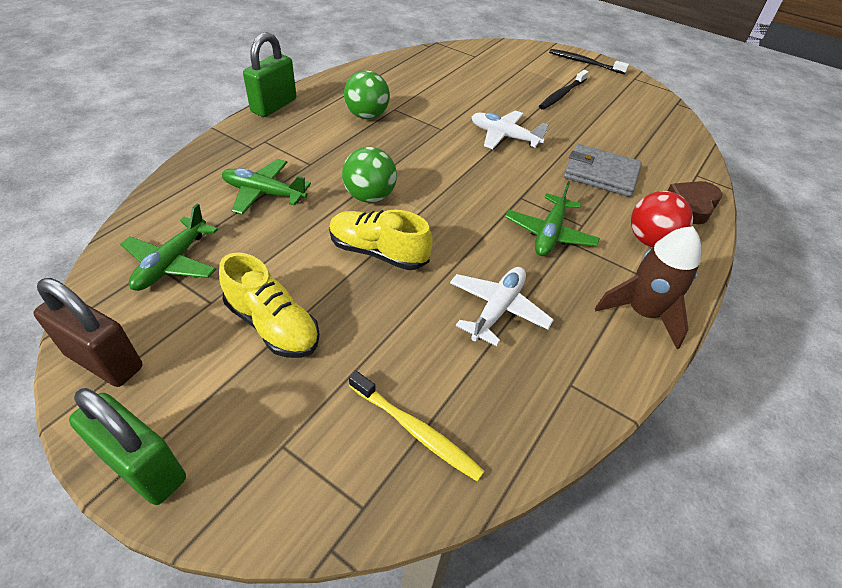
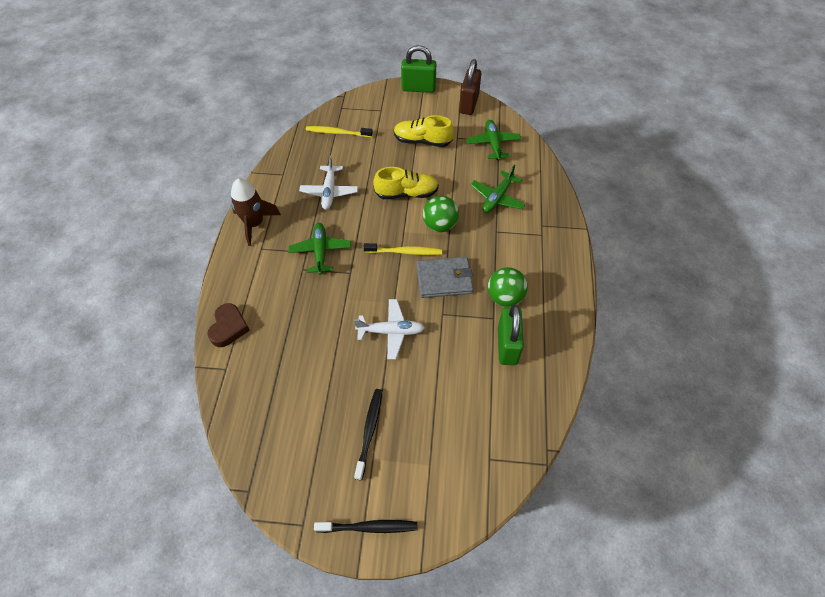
camera: 155 degrees right, 10 degrees up
brown padlock [34,278,143,387] -> brown padlock turned 75 degrees counterclockwise [459,59,481,115]
green plane [222,159,311,215] -> green plane turned 135 degrees clockwise [471,165,526,213]
green padlock [243,32,297,117] -> green padlock moved to [498,305,524,365]
grey wallet [564,144,642,197] -> grey wallet moved to [416,257,473,298]
red ball [631,191,693,248] -> none
none -> yellow toothbrush [363,243,442,255]

